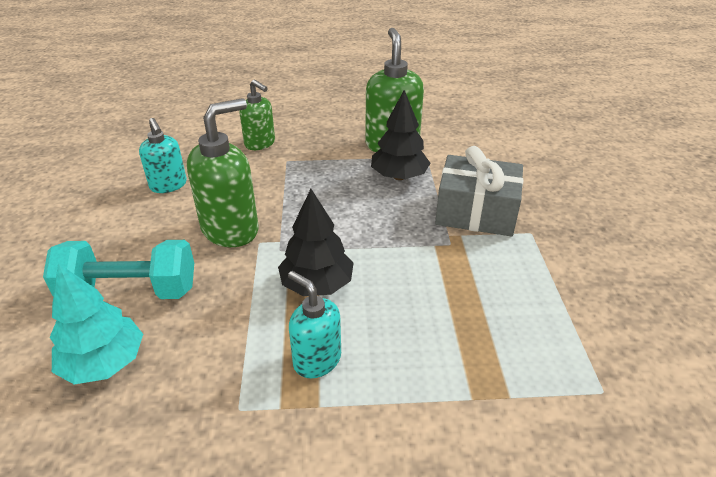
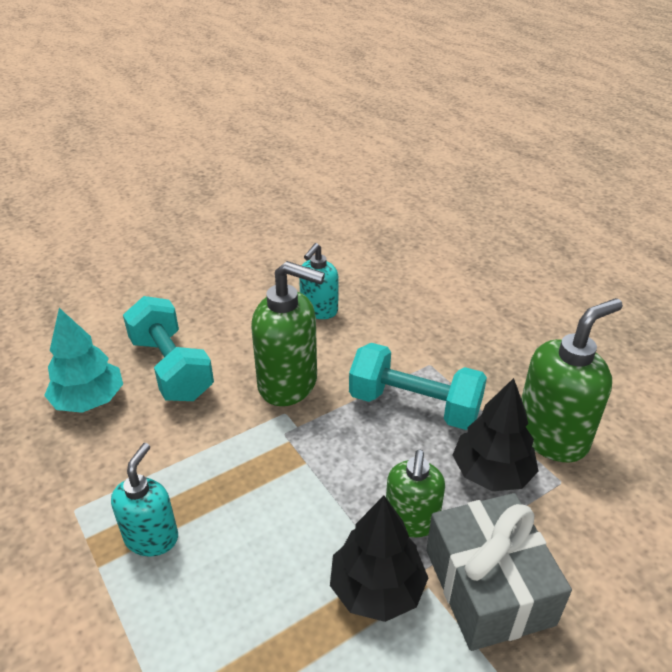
camera: 60 degrees right, 0 degrees up
green soap dispenser [239,80,275,150] -> green soap dispenser moved to [386,450,445,537]
black tree [278,189,354,296] -> black tree moved to [330,496,428,622]
none -> turquoise dumbbell [349,343,487,430]

